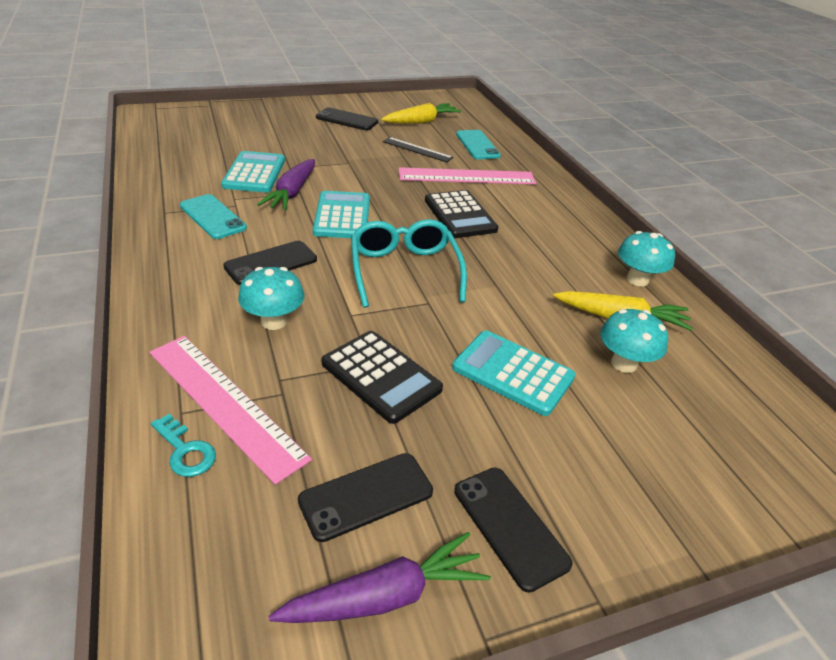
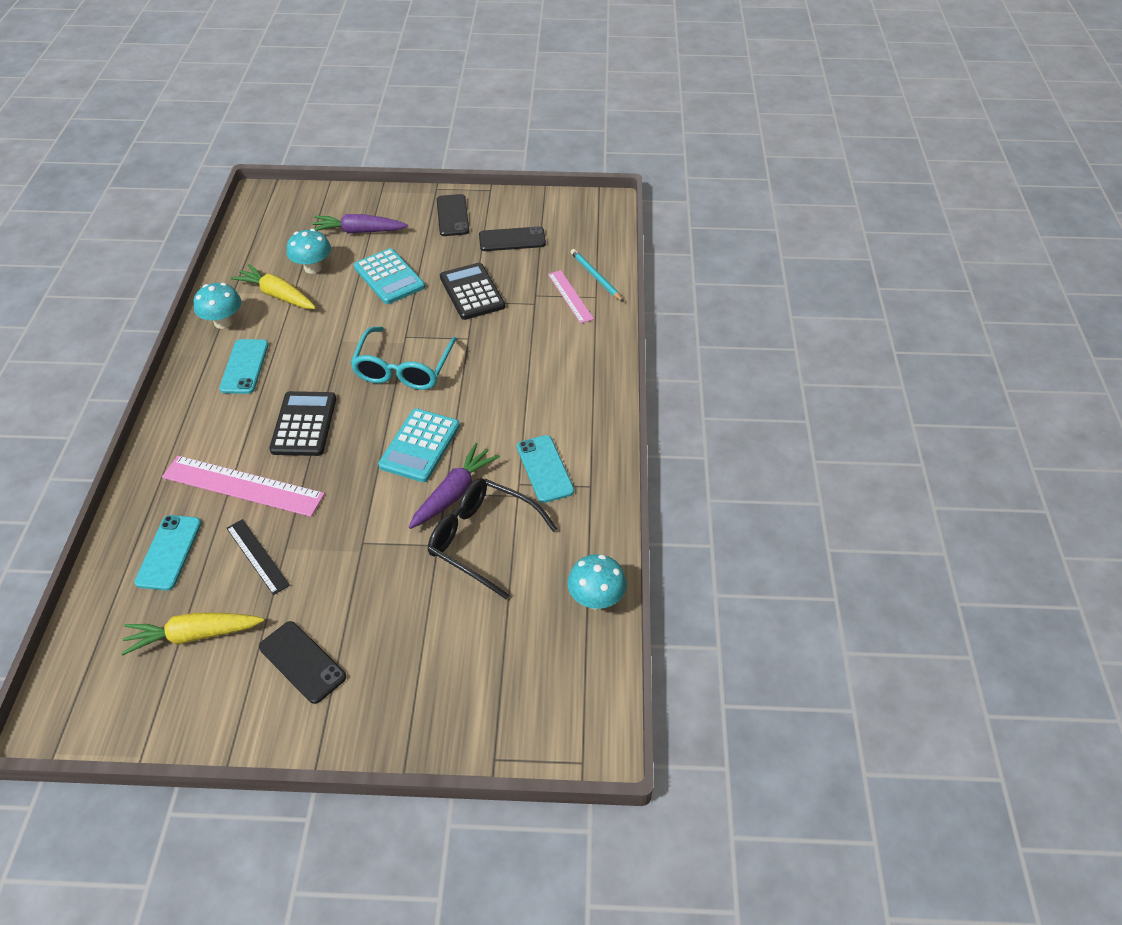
camera: 155 degrees left, 10 degrees up
pink ruler [149,336,312,485] -> pink ruler [548,270,594,323], size x0.58
turquoise key [151,414,216,477] -> turquoise pencil [571,249,624,302]
turquoise calculator [221,151,285,192] -> black glasses [428,478,557,599]
black phone [223,241,317,285] -> none
turquoise mushroom [238,267,304,330] -> turquoise mushroom moved to [568,554,626,609]
purple carrot [269,532,491,623] -> purple carrot moved to [312,214,408,234]
none -> turquoise phone [219,339,269,394]

